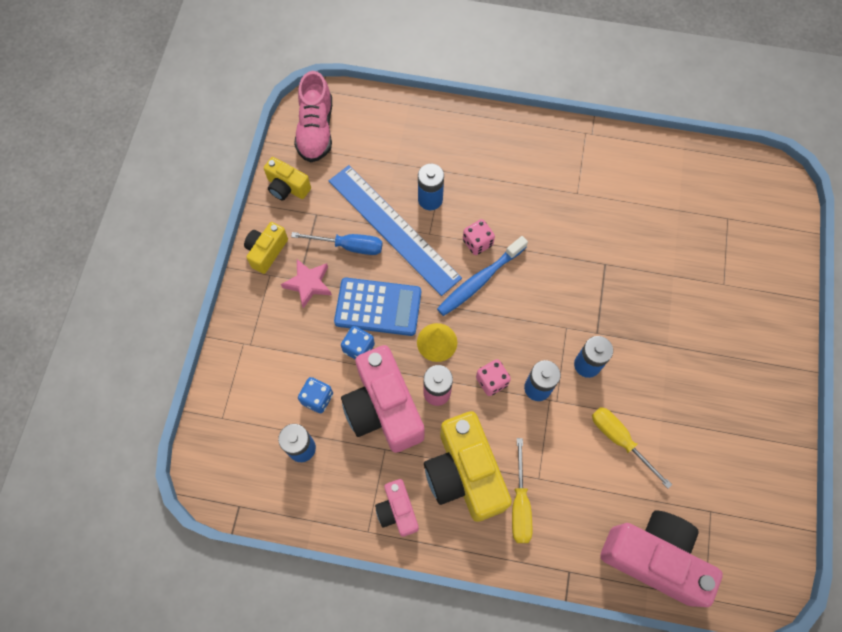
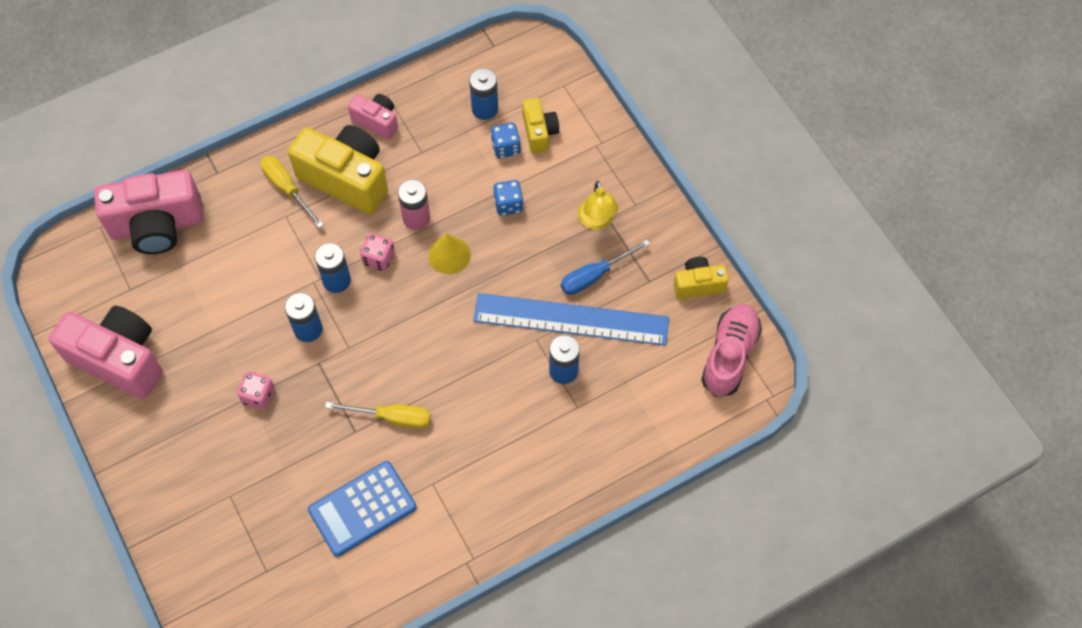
camera: 140 degrees right, 5 degrees down
yellow camera [244,222,288,274] -> yellow camera moved to [522,98,559,153]
pink star [281,259,332,308] -> yellow lamp [578,180,618,230]
pink shoe [294,71,332,162] -> pink shoe turned 60 degrees clockwise [701,304,762,397]
blue calculator [334,278,421,336] -> blue calculator moved to [308,461,417,557]
pink camera [341,345,425,453] -> pink camera moved to [49,306,163,399]
blue toothbrush [437,236,528,316] -> none
pink dice [463,219,495,255] -> pink dice moved to [237,371,275,410]
yellow screwdriver [592,407,672,489] -> yellow screwdriver moved to [325,402,431,429]

